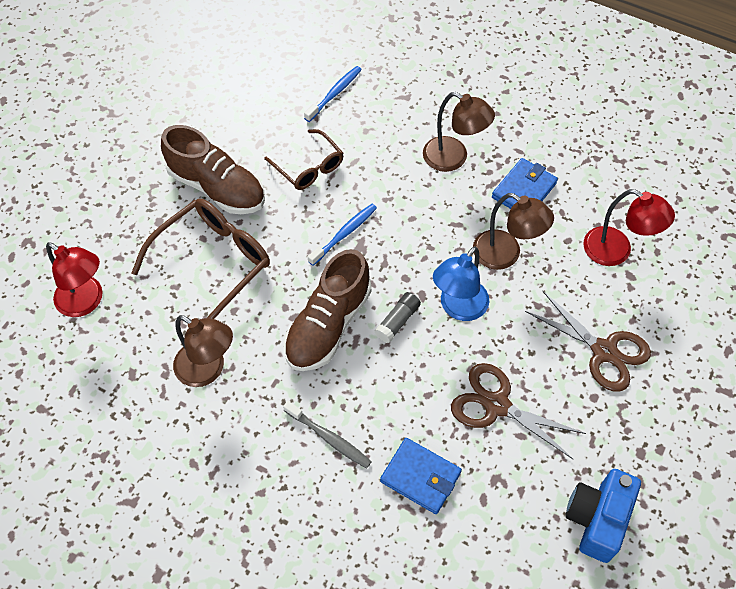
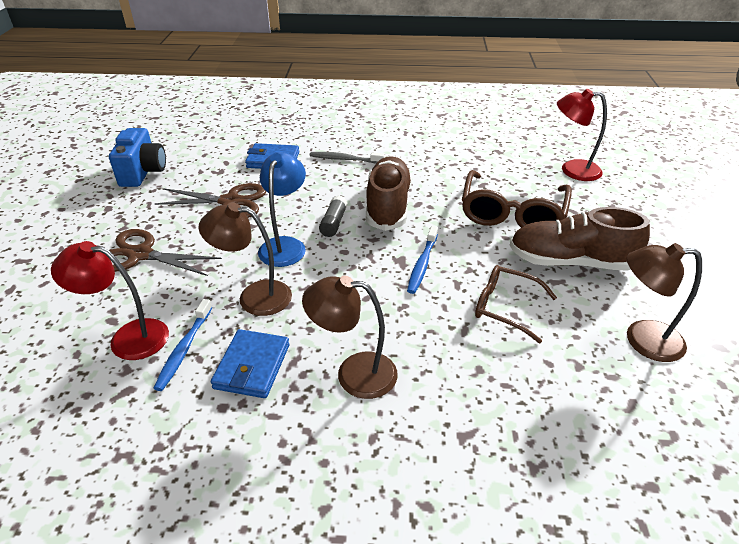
camera: 155 degrees right, 20 degrees down
brown lamp [173,315,233,387] -> brown lamp moved to [627,243,702,362]
blue toothbrush [304,66,362,122] -> blue toothbrush moved to [153,299,212,391]

